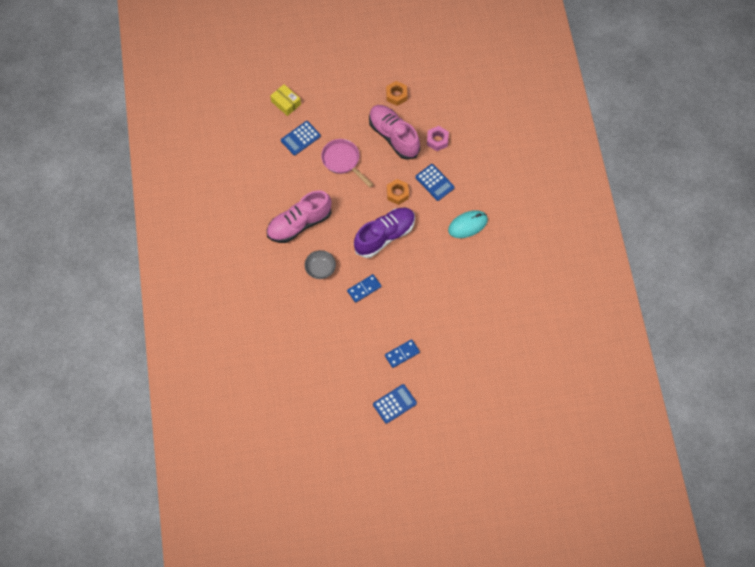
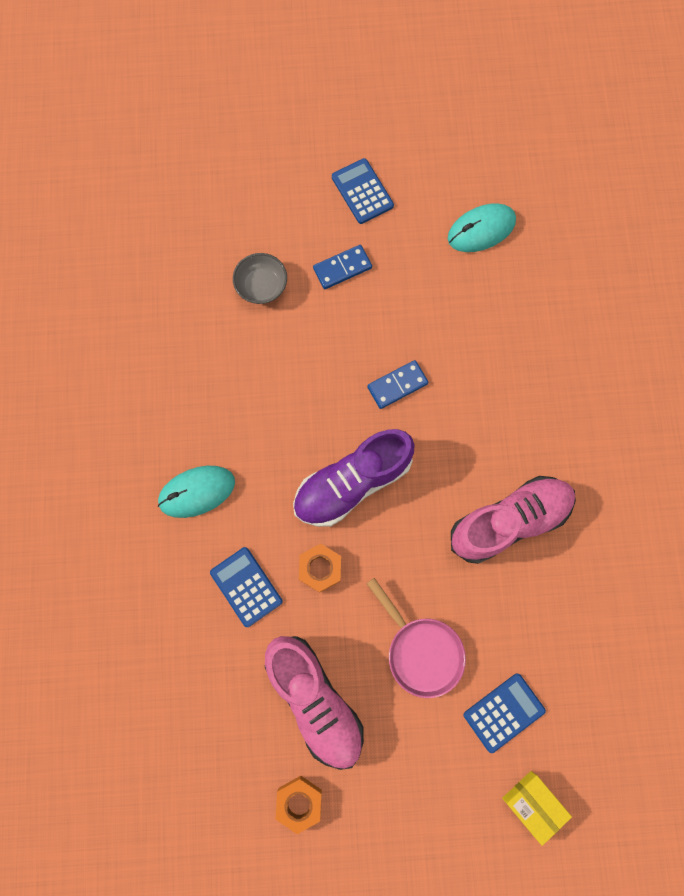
camera: 175 degrees left, 10 degrees up
grey bowl [305,250,336,279] -> grey bowl moved to [233,253,287,304]
blue calculator [373,384,417,424] -> blue calculator turned 90 degrees clockwise [332,158,394,224]
pink nut [427,126,449,151] -> none
none -> turquoise mouse [448,203,516,252]

